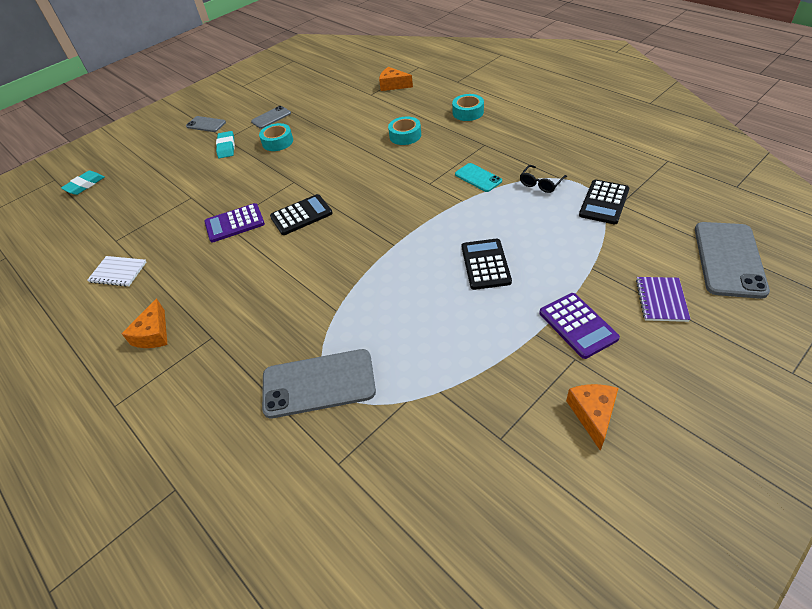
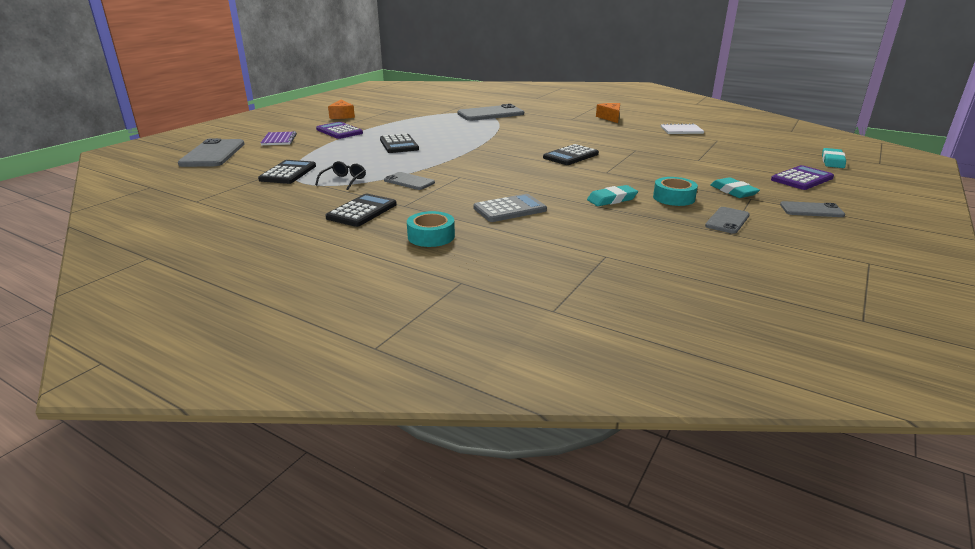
camera: 160 degrees right, 20 degrees down
purple calculator [204,203,265,242] -> purple calculator moved to [771,165,834,190]
orange cheese [379,67,413,91] -> none
turquoise tape [388,117,421,145] -> grey calculator [473,194,547,222]
turquoise phone [455,163,502,192] -> grey phone [384,172,435,190]
none -> black calculator [325,194,397,227]
none -> turquoise eraser [587,185,638,206]

